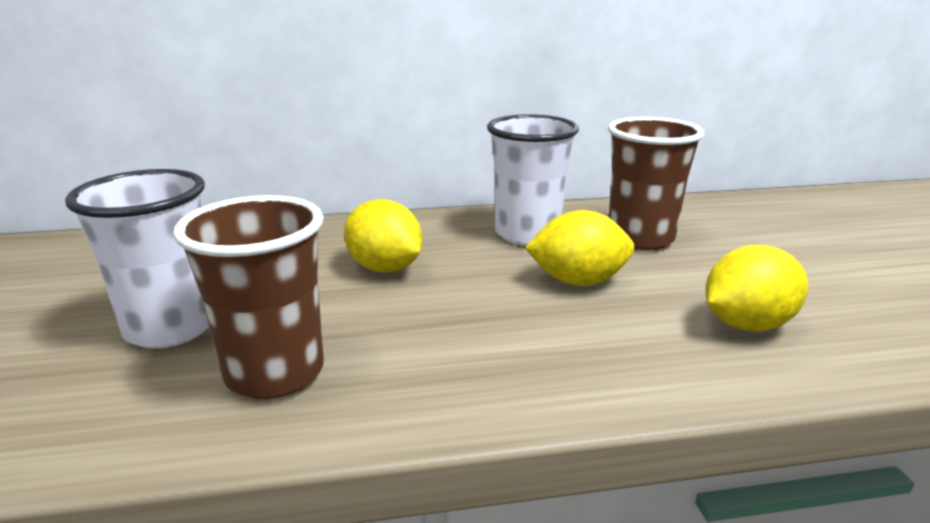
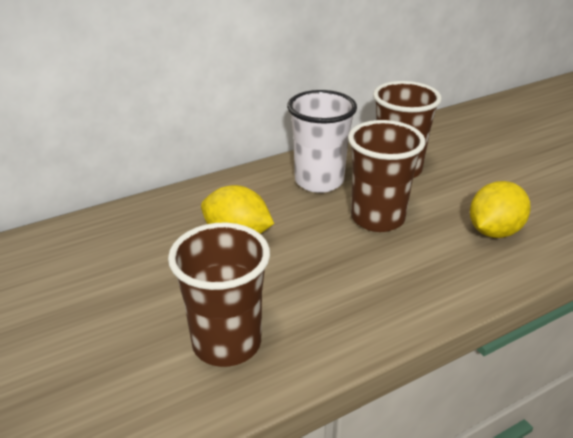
camera: 20 degrees left, 10 degrees up
white cup [65,169,209,348] -> none
yellow lemon [525,210,635,286] -> brown cup [348,120,425,232]

